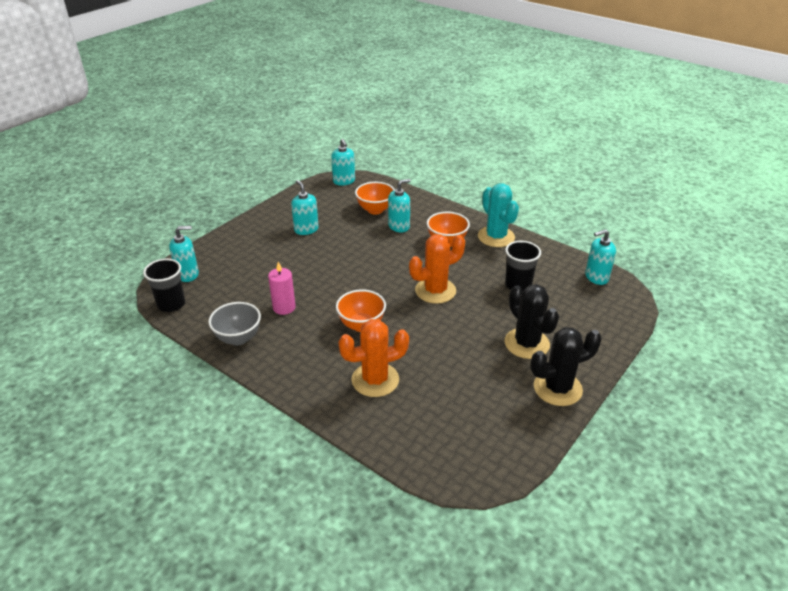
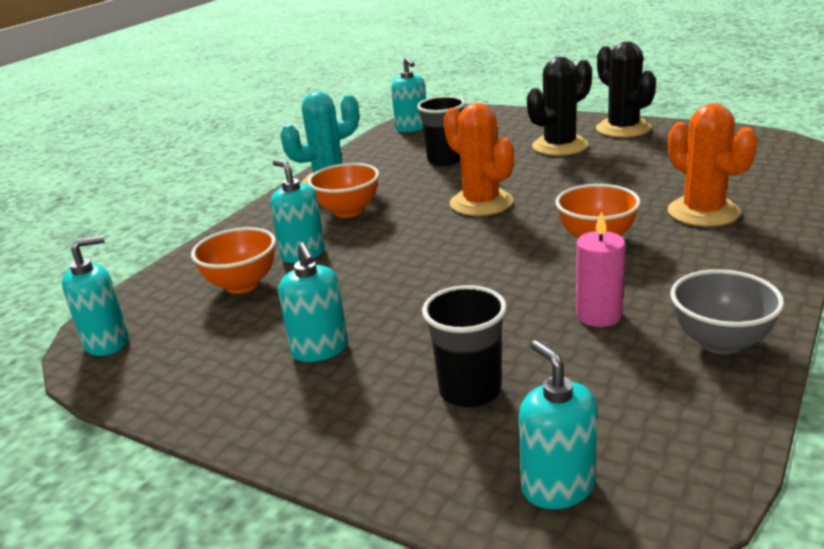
camera: 95 degrees left, 10 degrees down
black cup [143,259,185,312] -> black cup moved to [422,285,507,408]
turquoise soap dispenser [291,180,319,235] -> turquoise soap dispenser turned 75 degrees counterclockwise [278,242,348,362]

